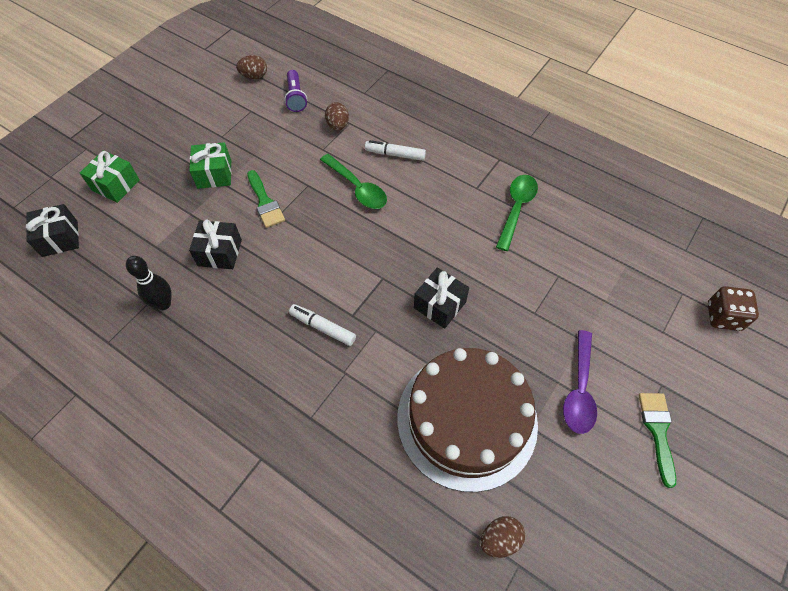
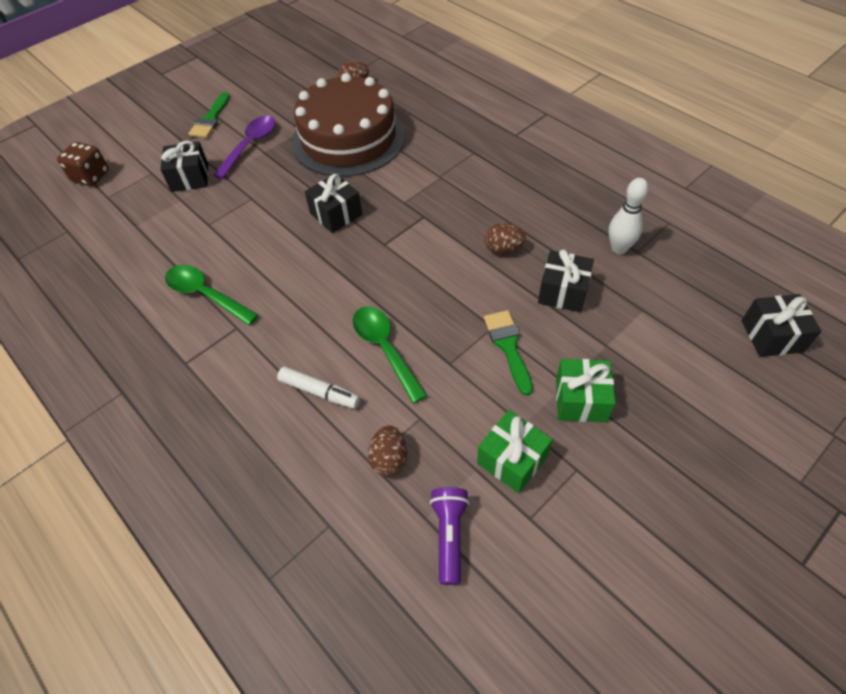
camera: 165 degrees left, 5 degrees down
green gift [80,150,140,203] -> green gift moved to [477,410,553,493]
black bowling pin [126,256,171,310] -> white bowling pin [608,178,649,254]
brown egg [236,55,267,79] -> brown egg moved to [484,223,526,254]
white marker [289,304,356,346] -> none
green spoon [496,175,538,251] -> green spoon turned 90 degrees clockwise [165,265,259,325]
none -> black gift [160,141,208,192]

